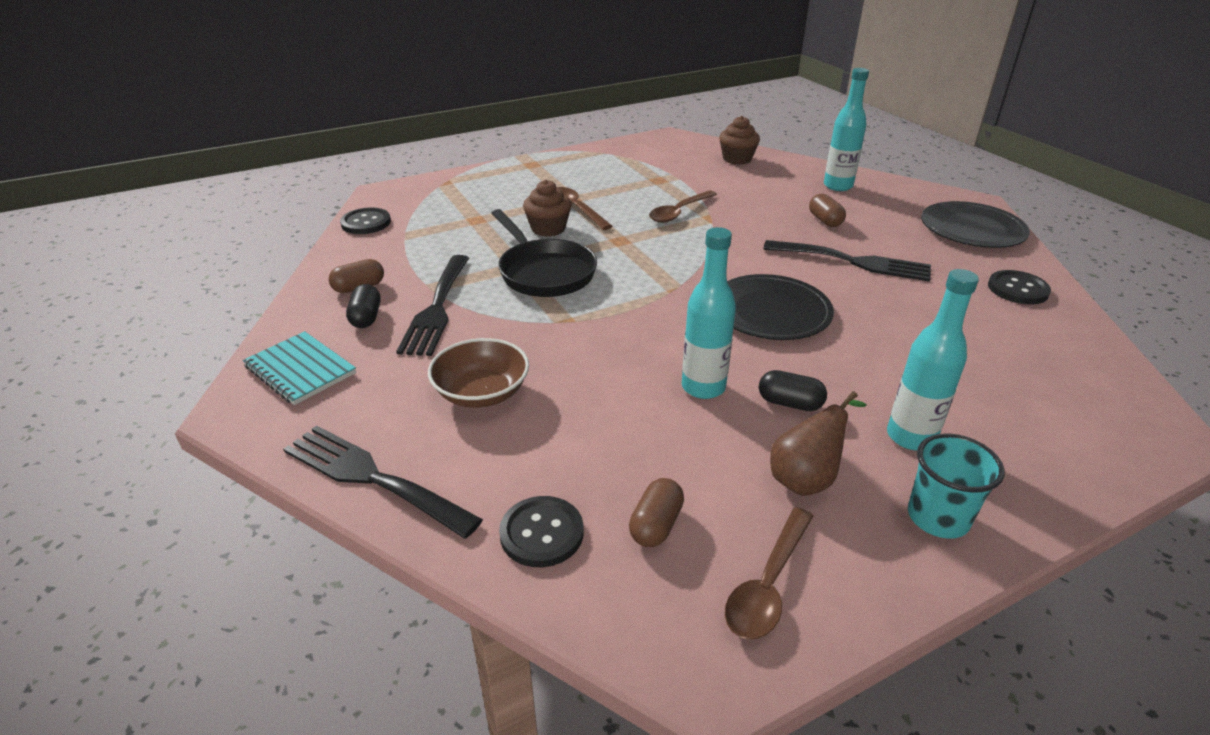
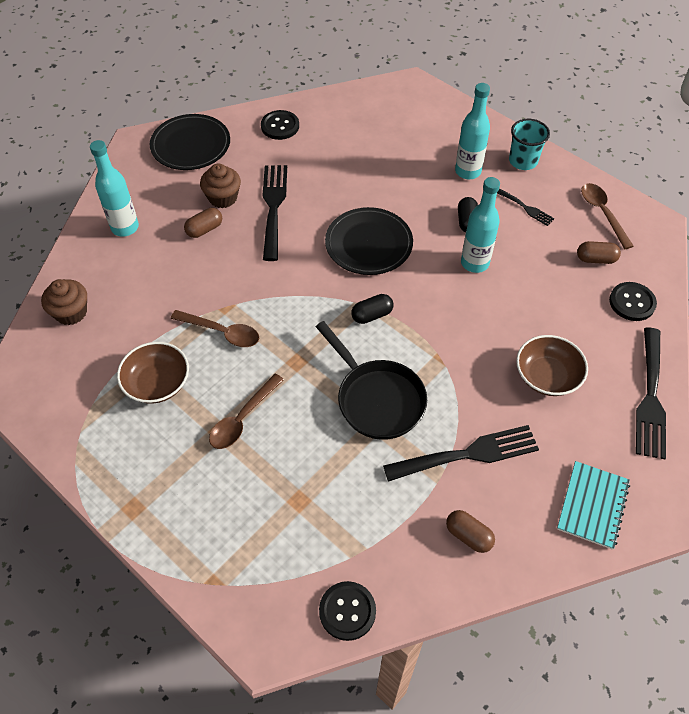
camera: 110 degrees left, 20 degrees up
black capsule [346,284,381,328] -> black capsule moved to [351,294,393,324]
black pan [491,209,597,297] -> black pan turned 105 degrees clockwise [316,321,427,440]
brown cupcake [523,180,571,237] -> brown cupcake moved to [200,164,241,208]
brown spoon [725,507,813,640] -> brown spoon turned 120 degrees counterclockwise [581,183,634,249]
brown pear [770,391,866,496] -> black fork [497,188,555,226]
none -> brown bowl [117,342,189,404]

